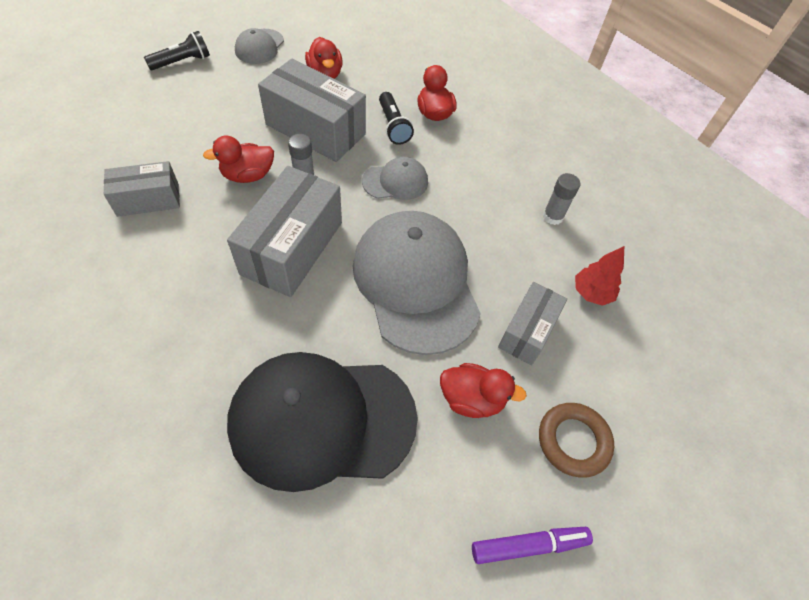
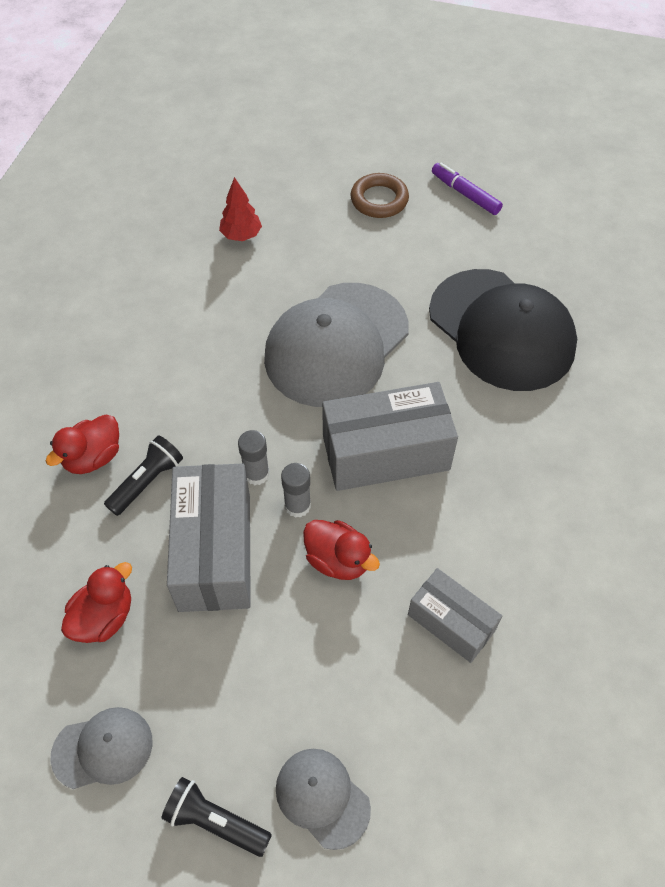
camera: 120 degrees left, 0 degrees up
grey cap [362,157,428,200] -> grey cap moved to [276,749,371,850]
red duck [440,363,527,418] -> none
grey box [498,282,567,365] -> none
grey glue stick [543,173,580,225] -> grey glue stick moved to [238,430,270,485]

